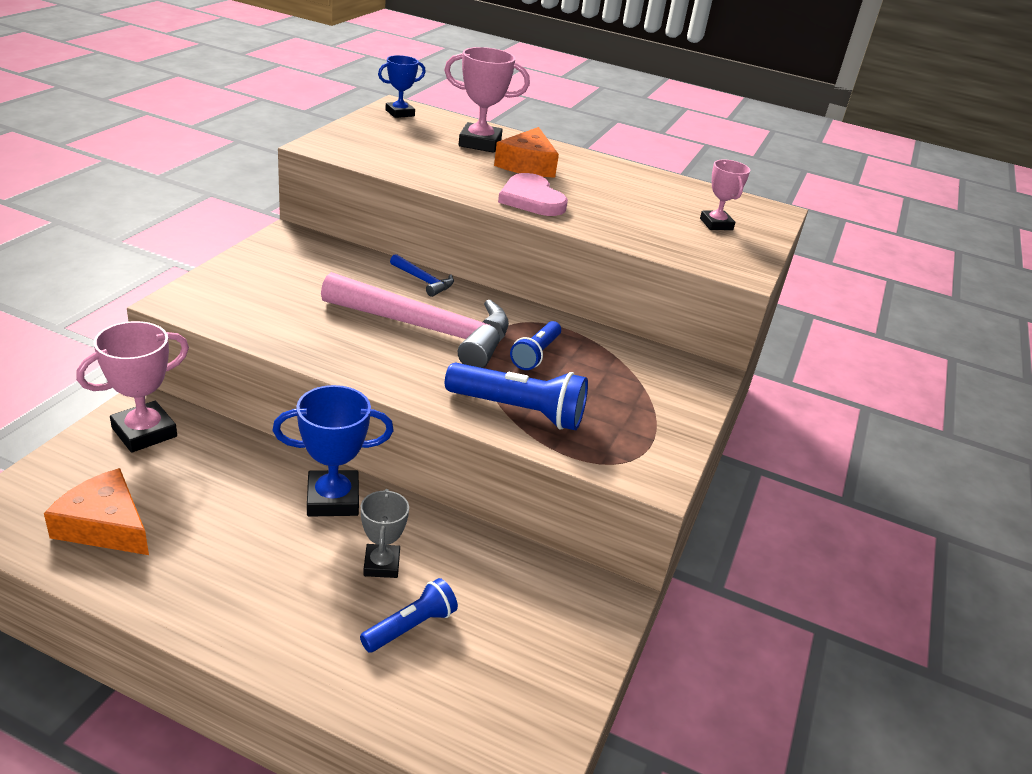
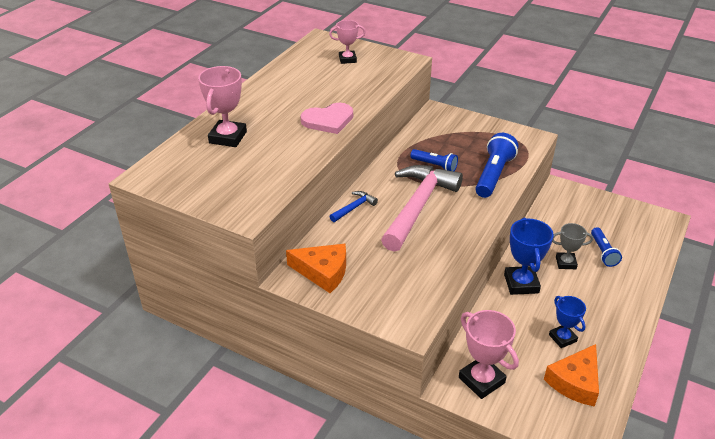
camera: 80 degrees left, 5 degrees up
blue flashlight [360,578,458,653] -> blue flashlight turned 150 degrees counterclockwise [591,227,622,267]
blue trophy [378,55,426,118] -> blue trophy moved to [549,296,586,348]
orange cheese [494,127,559,178] -> orange cheese moved to [286,244,346,293]

